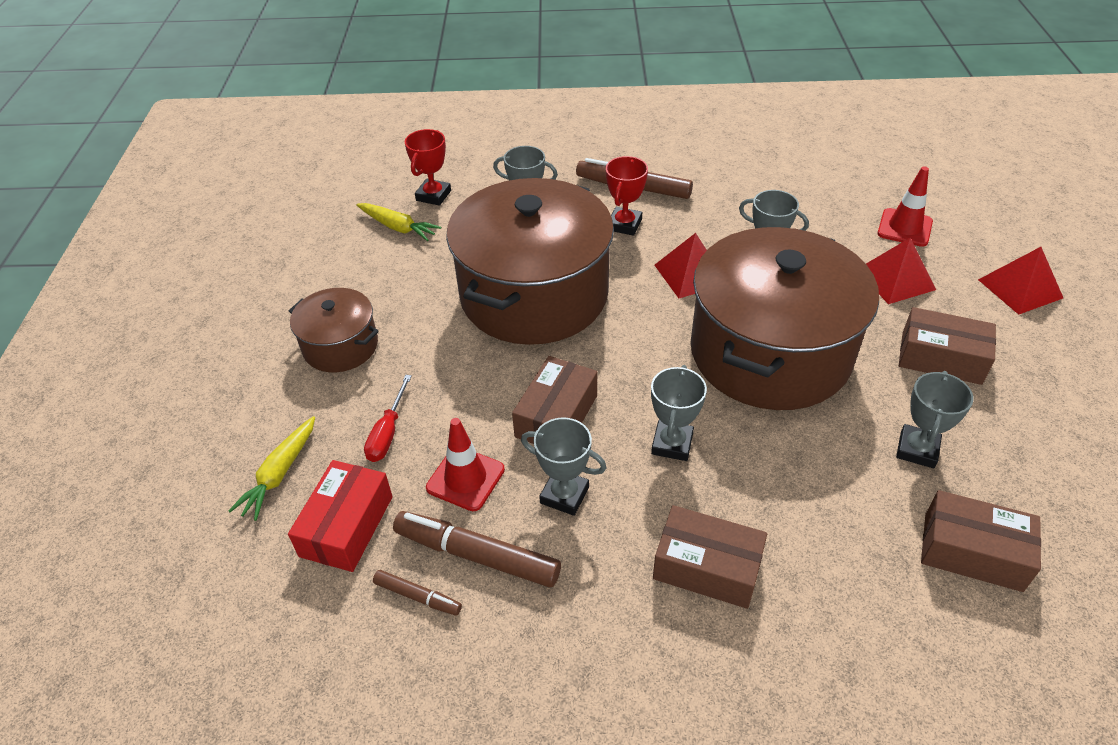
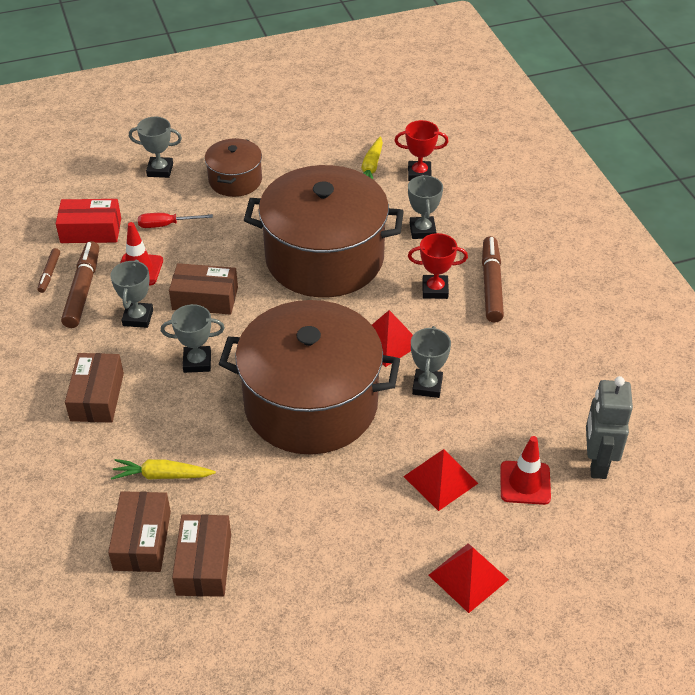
camera: 70 degrees right, 0 degrees up
yellow carrot [228,416,315,521] -> yellow carrot moved to [111,459,216,480]
grey trophy [896,371,974,468] -> grey trophy moved to [129,117,182,178]
brown box [899,307,996,385] -> brown box moved to [172,514,231,597]
none -> grey robot [586,376,633,479]

